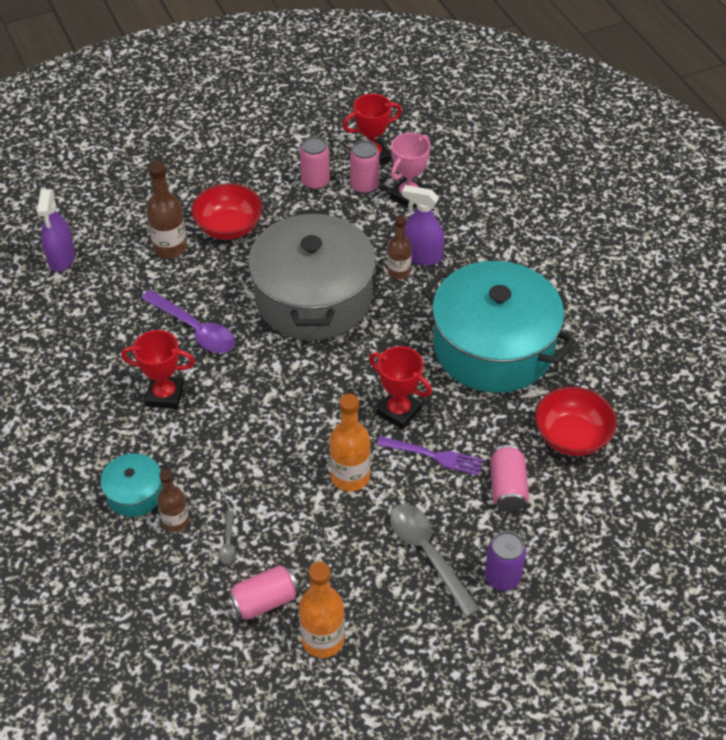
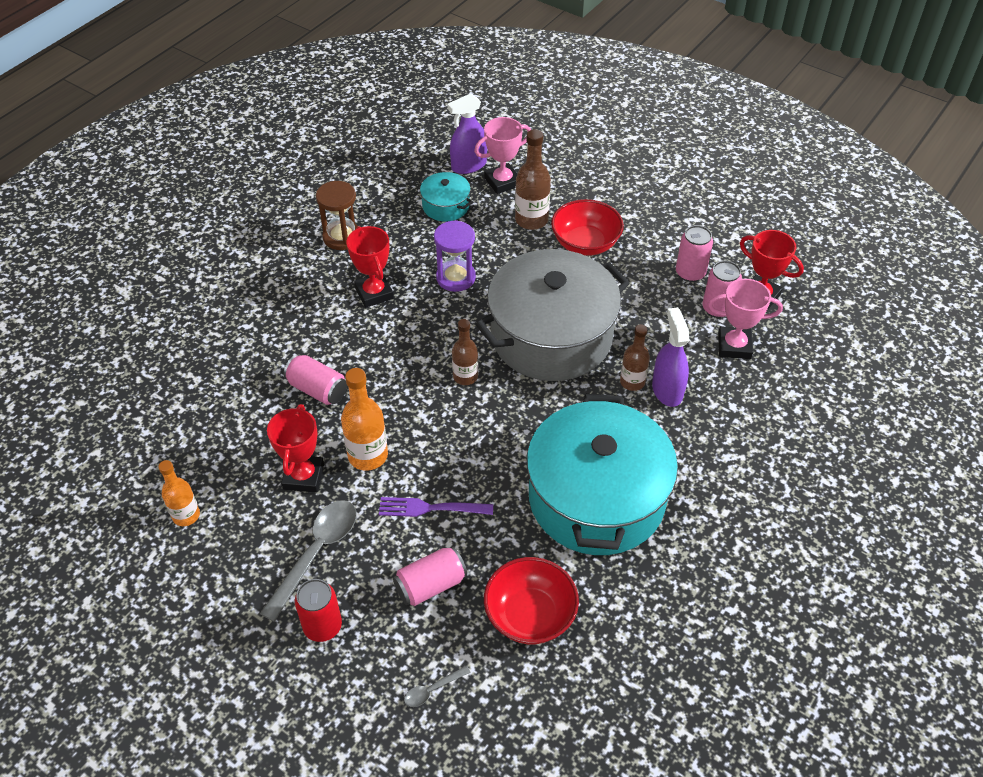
camera: 60 degrees right, 0 degrees up
turquoise pot [93,453,167,517] -> turquoise pot moved to [419,172,473,221]
purple spoon [141,290,235,353] -> purple hourglass [434,220,476,292]
brown bottle [157,469,189,532] -> brown bottle moved to [452,319,478,385]
grey spoon [219,511,236,565] -> grey spoon moved to [404,666,470,707]
pink can [227,565,299,621] -> pink can moved to [284,354,347,405]
orange bottle [299,562,345,658] -> orange bottle [158,460,200,526], size x0.66
red trophy [369,346,432,430] -> red trophy moved to [267,404,324,493]
purple fork [377,436,483,476] -> purple fork turned 105 degrees clockwise [379,497,493,517]
purple can [485,531,526,591] -> red can [295,579,342,642]
none -> brown hourglass [316,181,358,250]
none -> pink trophy [474,117,531,194]

